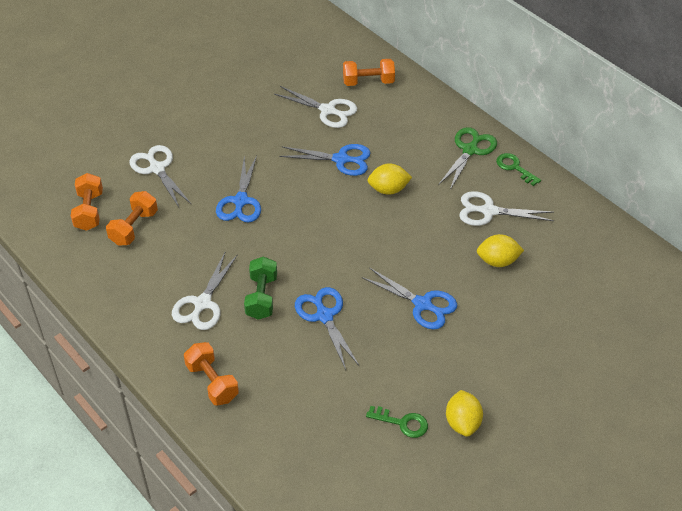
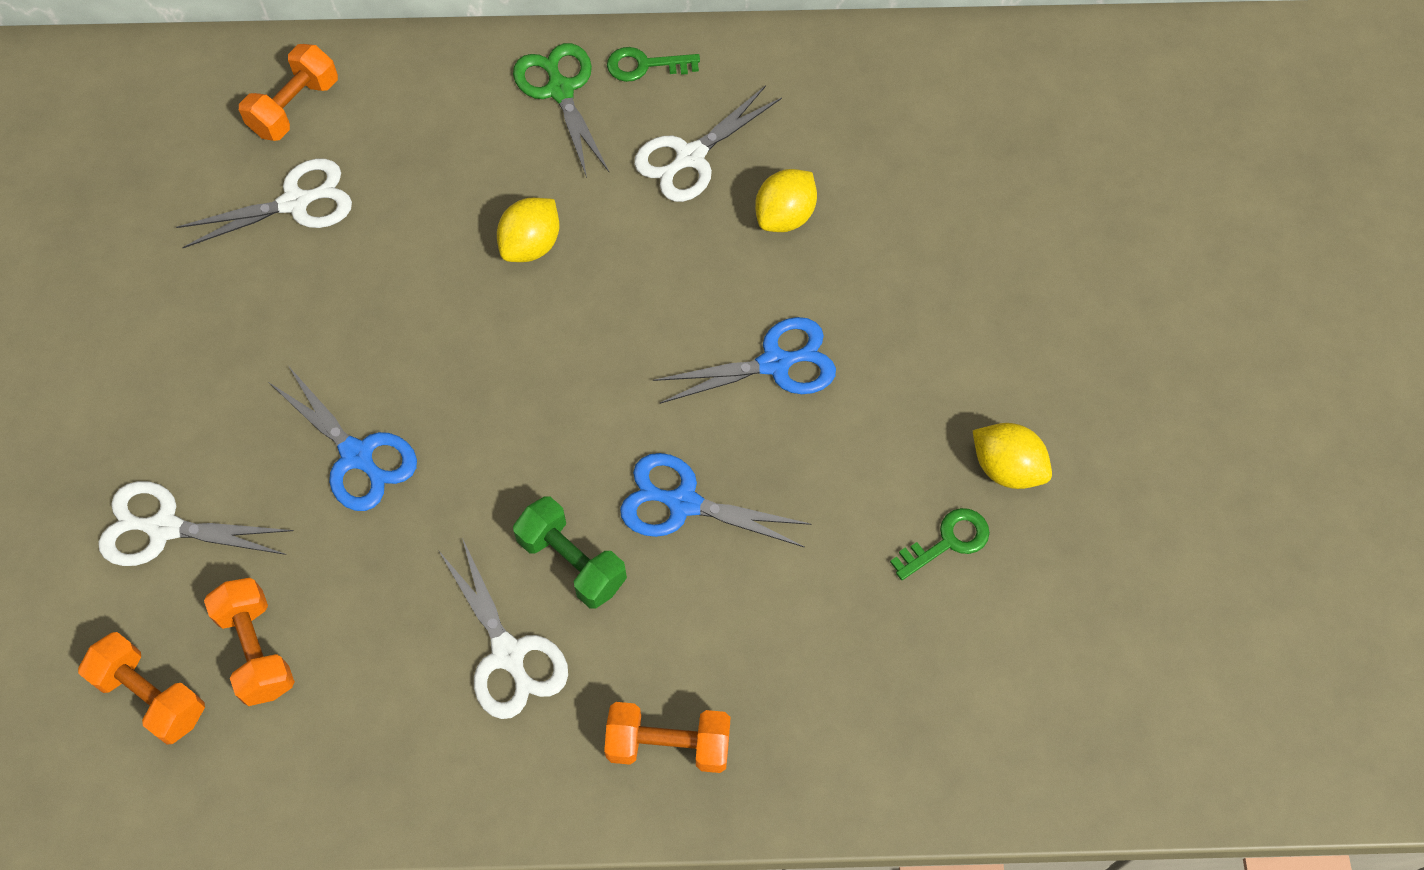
camera: 50 degrees left, 15 degrees up
blue scissors [279,144,370,176] -> none

